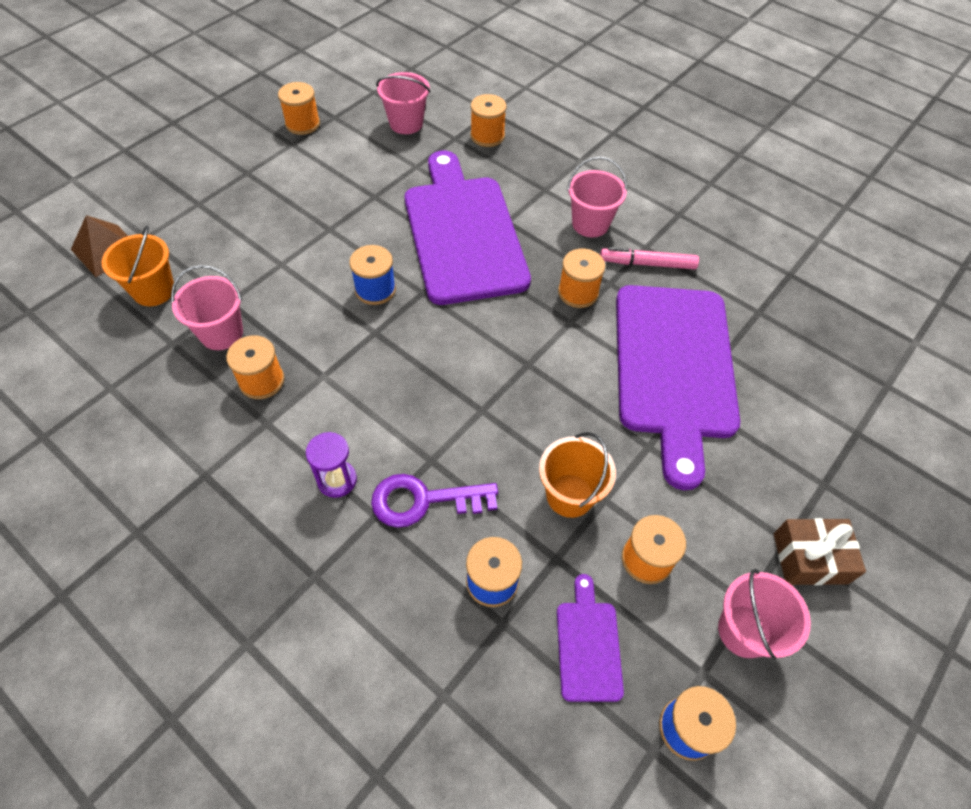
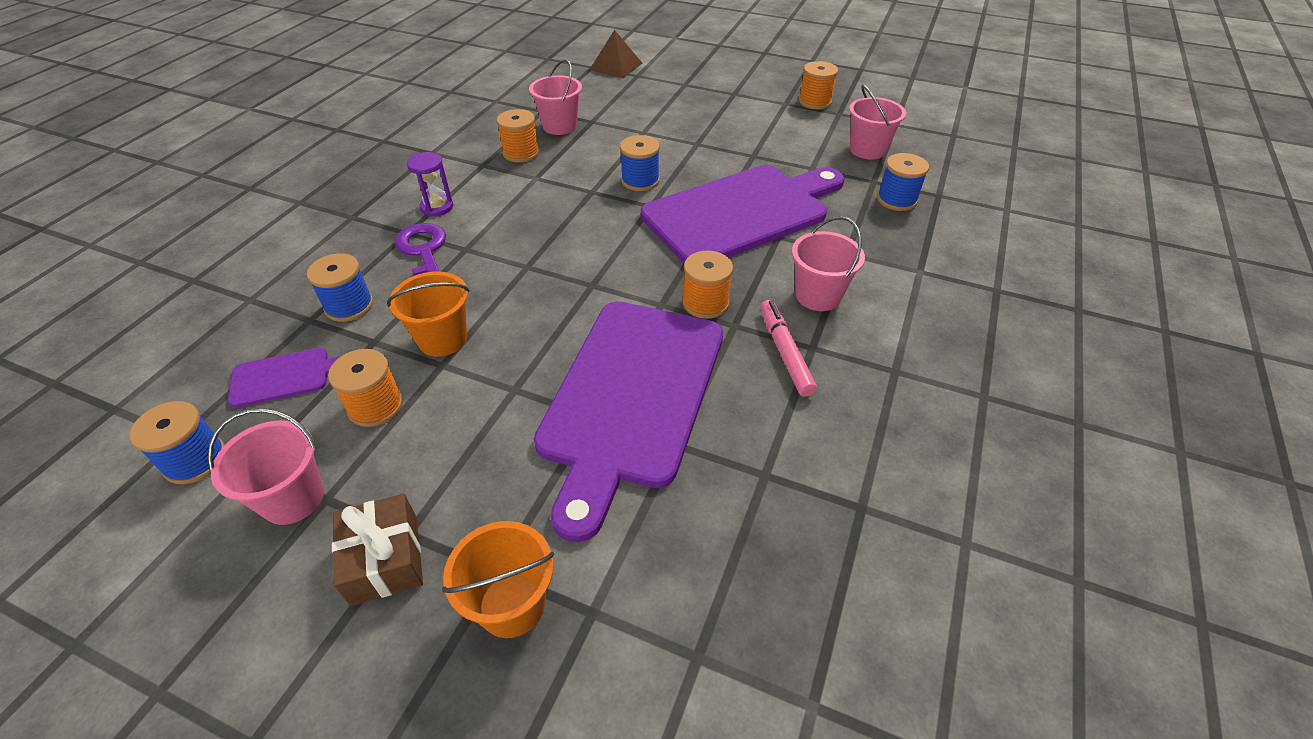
camera: 75 degrees right, 10 degrees down
orange bucket [102,226,174,306] -> orange bucket moved to [442,521,554,638]
orange spool [470,94,506,147] -> blue spool [877,153,929,211]
purple cutting board [616,285,740,490] -> purple cutting board turned 60 degrees counterclockwise [534,302,723,542]

